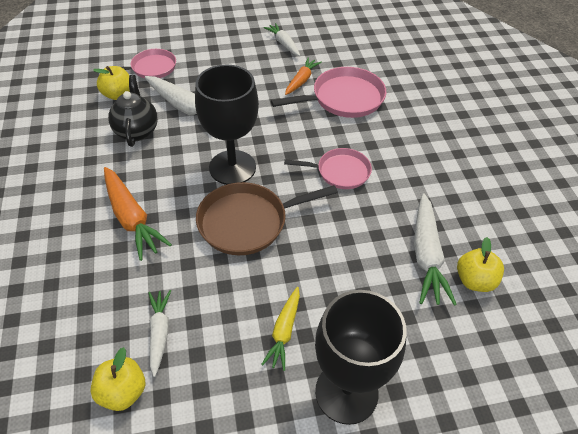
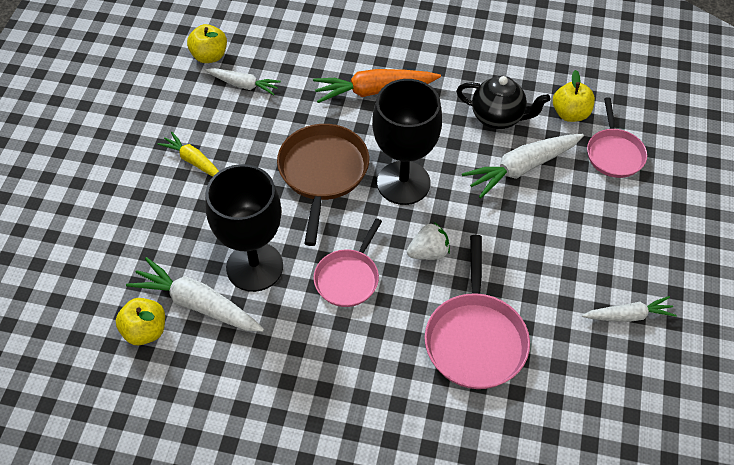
camera: 115 degrees right, 5 degrees up
orange carrot [285,57,322,95] -> none
black goblet [315,290,407,425] -> black goblet moved to [205,164,283,292]
none -> white strawberry [407,222,450,260]

